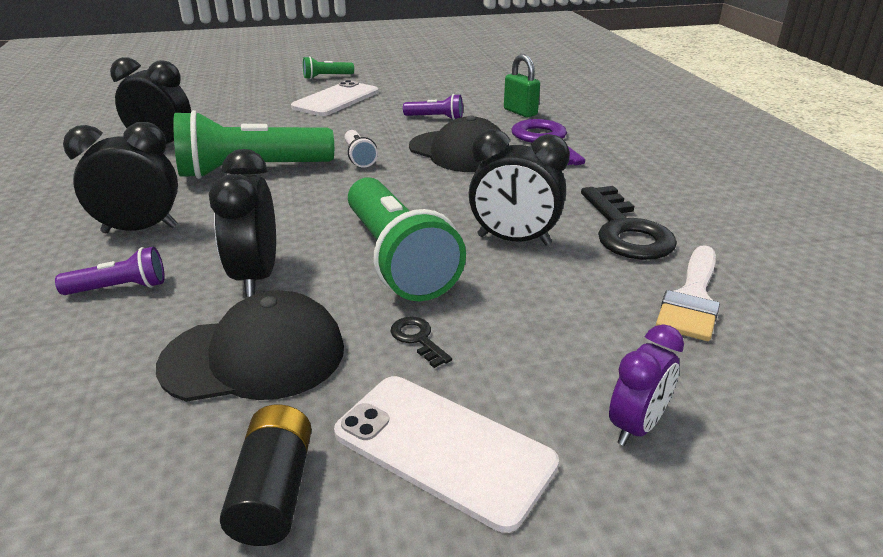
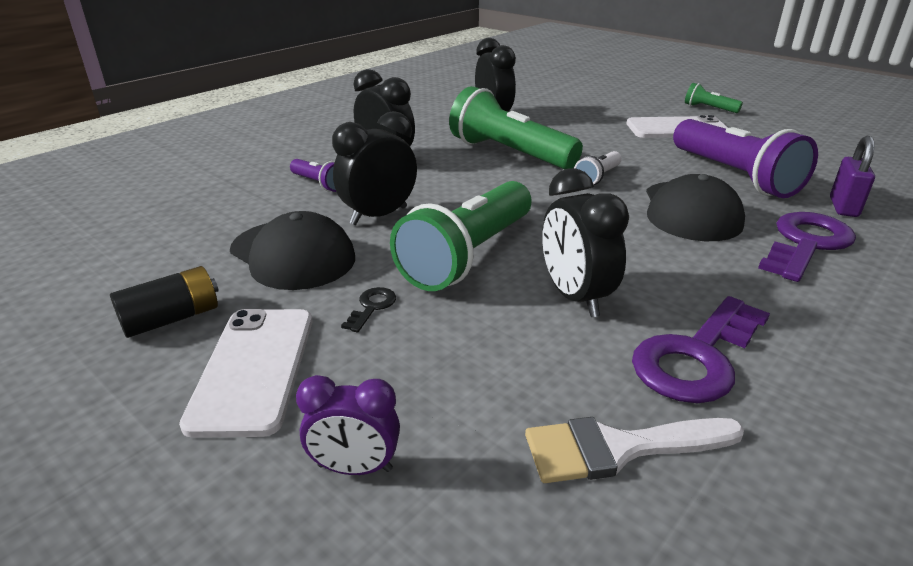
camera: 55 degrees right, 0 degrees up
purple flashlight [403,94,463,120] -> purple flashlight [673,119,818,198], size x2.14
green padlock [504,54,540,117] -> purple padlock [830,136,875,217]
black key [581,186,677,260] -> purple key [632,296,770,403]

